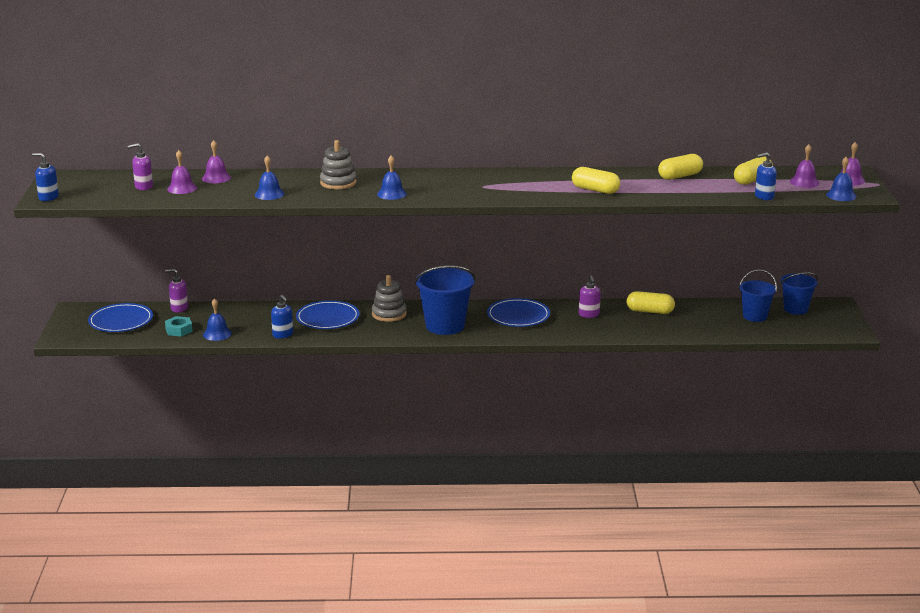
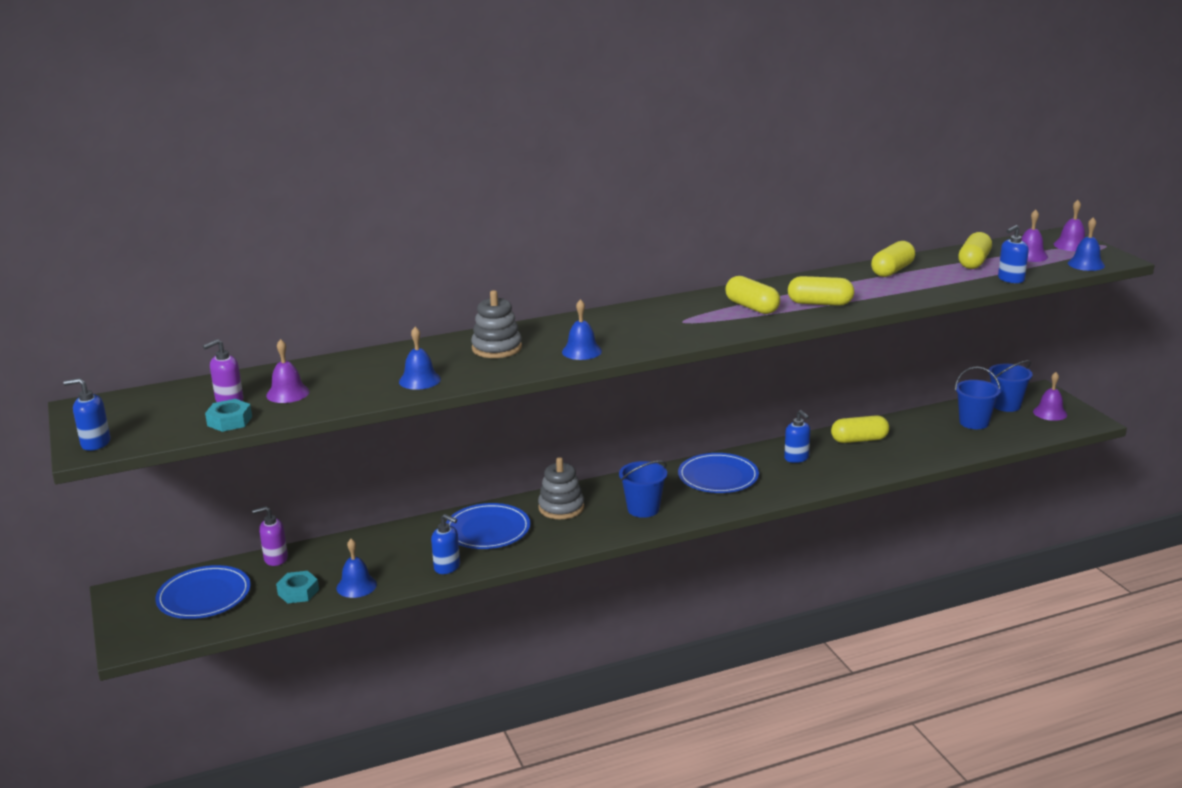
camera: 20 degrees left, 0 degrees up
purple bell [202,140,231,183] -> purple bell moved to [1033,372,1067,421]
blue bucket [414,265,476,335] -> blue bucket [619,461,667,518], size x0.63
purple soap dispenser [579,275,601,318] -> blue soap dispenser [784,410,810,463]
none -> turquoise nut [205,399,252,432]
none -> yellow capsule [725,276,780,314]

